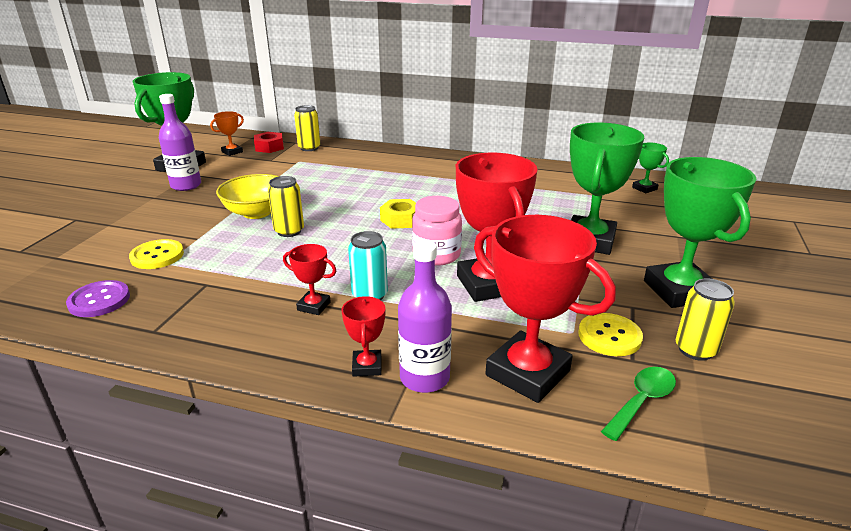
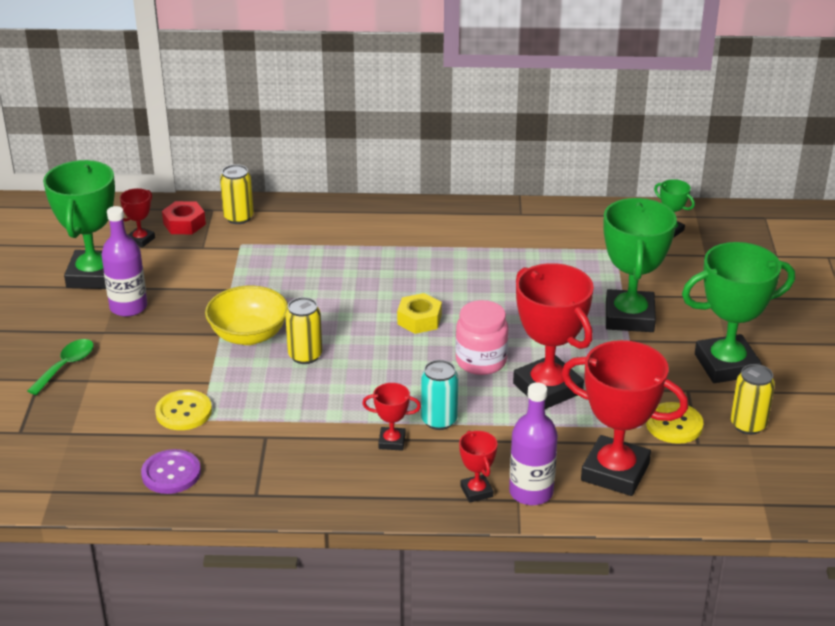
camera: 15 degrees left, 5 degrees up
orange trophy [210,111,244,156] -> red trophy [120,188,155,248]
green spoon [601,367,676,441] -> green spoon moved to [27,339,94,395]
green trophy [644,157,756,308] -> green trophy turned 75 degrees counterclockwise [682,242,795,383]

